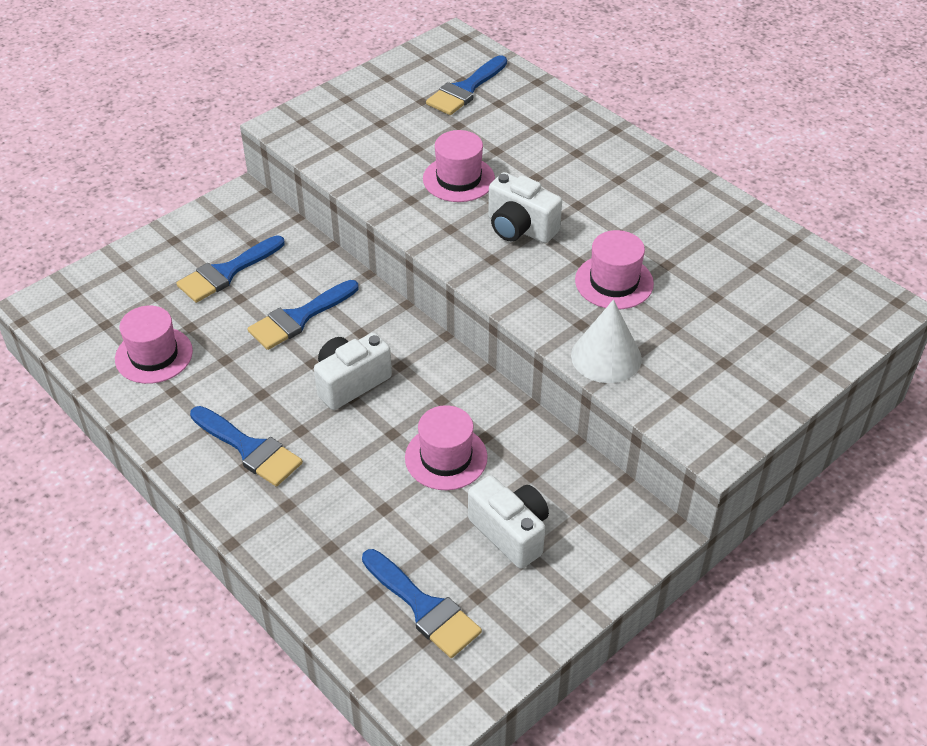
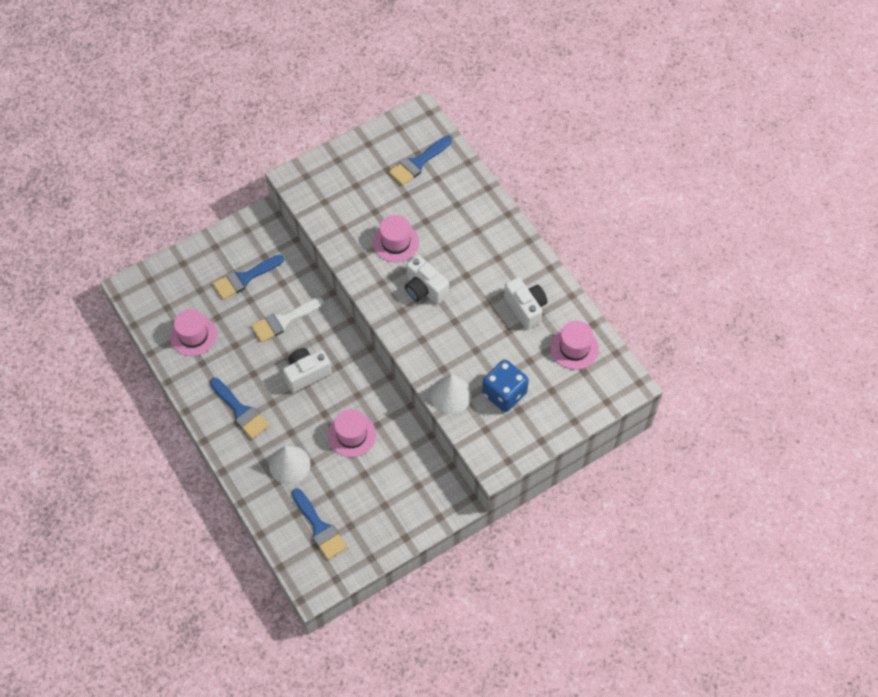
camera: 10 degrees right, 15 degrees up
blue brush [248,280,358,350] -> white brush [251,297,324,343]
white camera [468,475,549,569] -> white camera moved to [504,277,547,330]
pink hat [575,230,654,309] -> pink hat moved to [550,321,599,370]
none -> white cone [269,446,311,484]
none -> blue dice [482,359,529,412]

